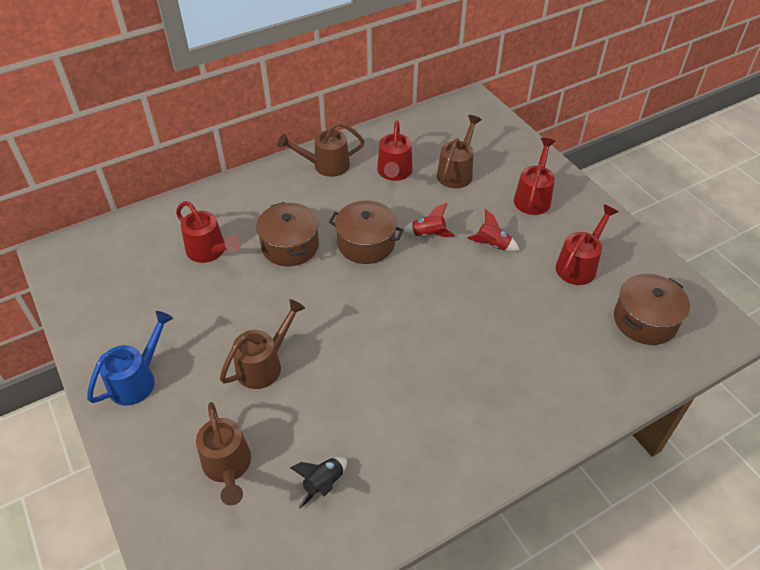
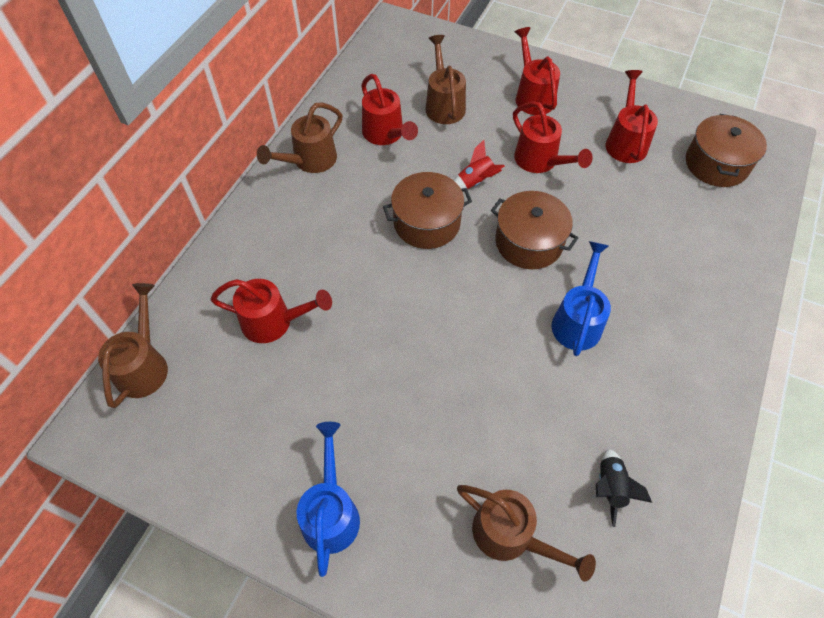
camera: 35 degrees left, 10 degrees up
brown watering can [220,299,305,389] -> brown watering can moved to [98,283,168,408]
brown pot [256,202,319,266] -> brown pot moved to [491,191,578,269]
red rocket [467,209,519,252] -> red watering can [513,101,593,173]
none -> blue watering can [551,241,611,356]

